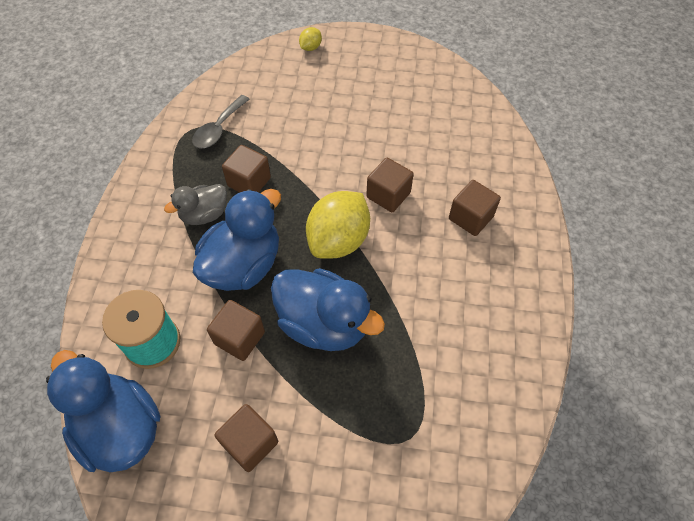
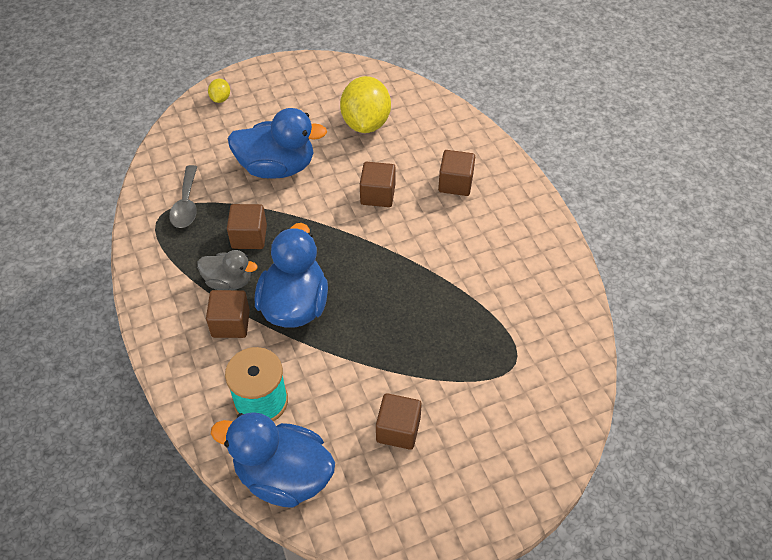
camera: 30 degrees left, 5 degrees down
grey duck [164,184,227,225] -> grey duck turned 105 degrees counterclockwise [197,250,258,290]
brown cube [207,300,265,361] -> brown cube moved to [206,290,250,338]
blue duck [271,268,385,351] -> blue duck moved to [228,108,327,179]
yellow lemon [306,191,370,259] -> yellow lemon moved to [340,76,391,133]

